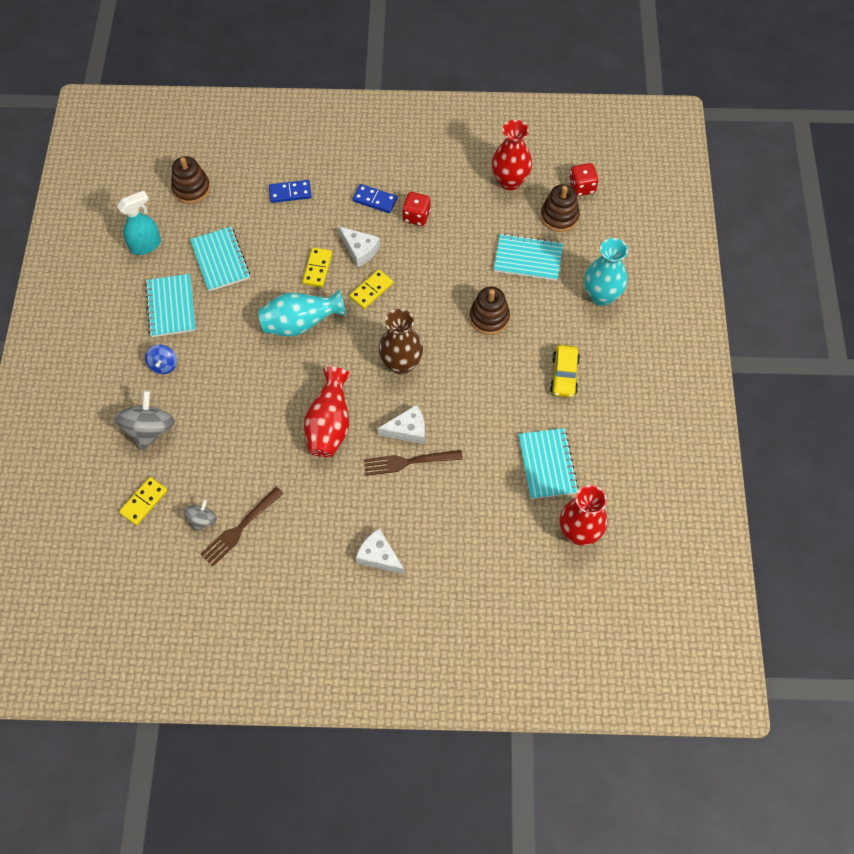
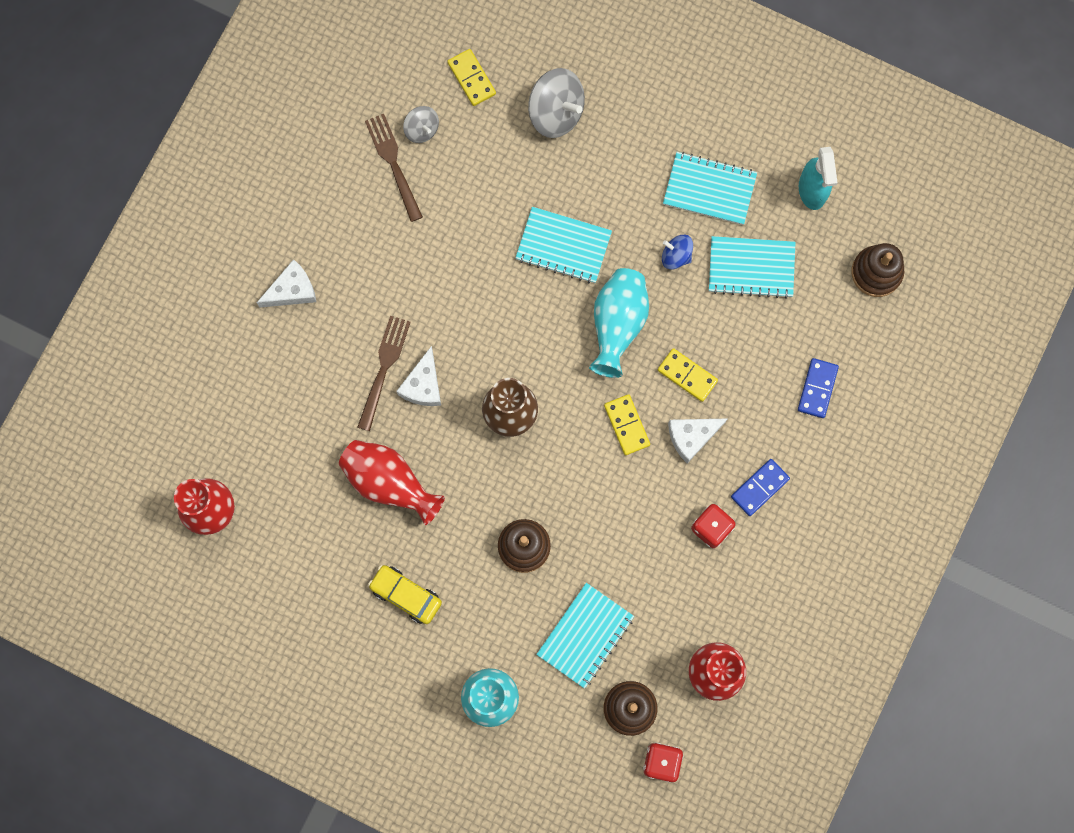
camera: 115 degrees right, 15 degrees up
blue spinning top [145,344,177,374] -> blue spinning top moved to [662,235,693,270]
red vase [304,367,351,457] -> red vase moved to [339,440,445,525]
turquoise notebook [519,428,579,499] -> turquoise notebook moved to [515,207,612,283]

